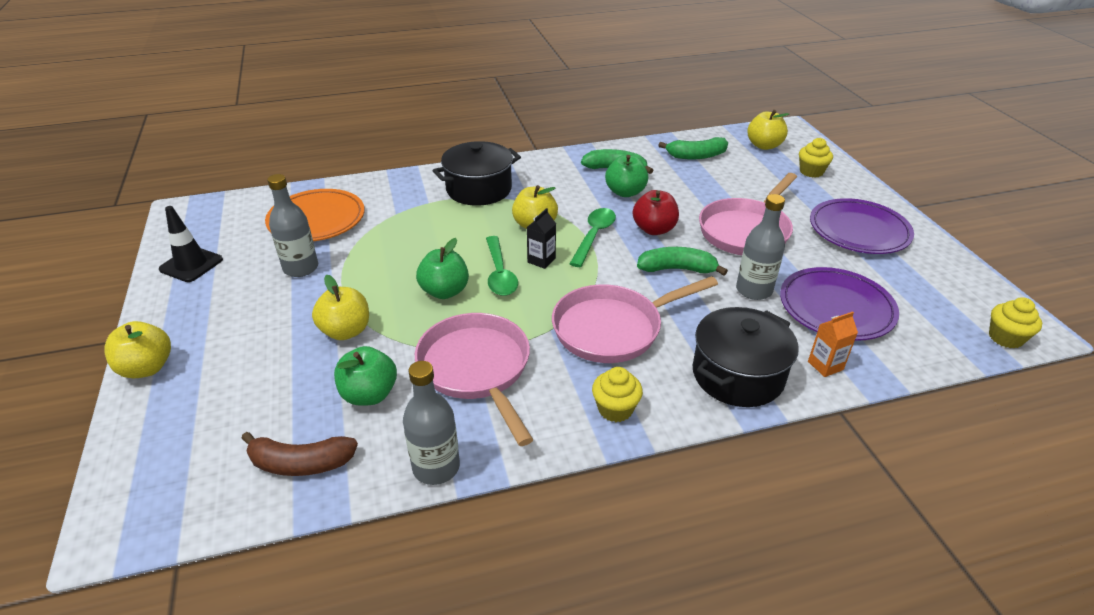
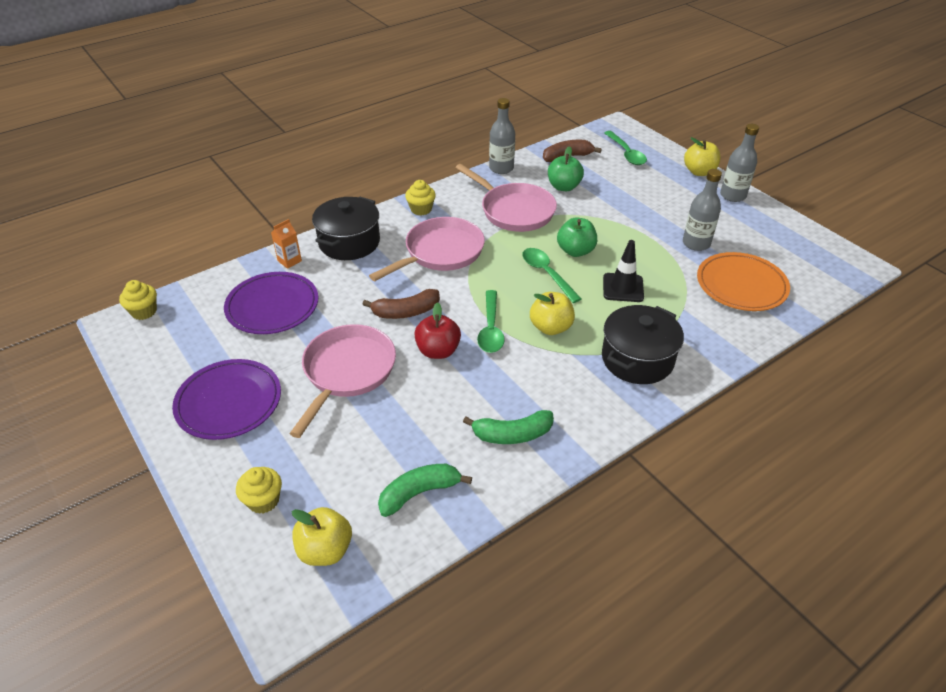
camera: 160 degrees right, 5 degrees up
black traffic cone [159,206,223,282] -> black traffic cone moved to [603,240,644,302]
yellow apple [312,275,369,340] -> none
black carton [527,208,556,269] -> none
green apple [605,155,648,197] -> none
green banana [637,247,728,276] -> brown banana [362,289,440,319]
grey bottle [736,194,785,300] -> grey bottle moved to [720,124,759,202]
none -> green spoon [604,131,647,165]

